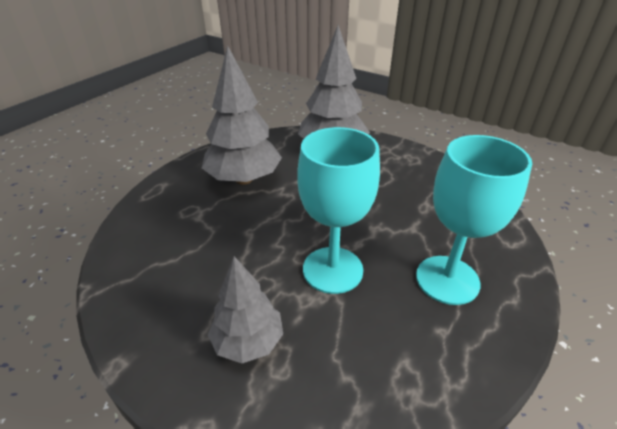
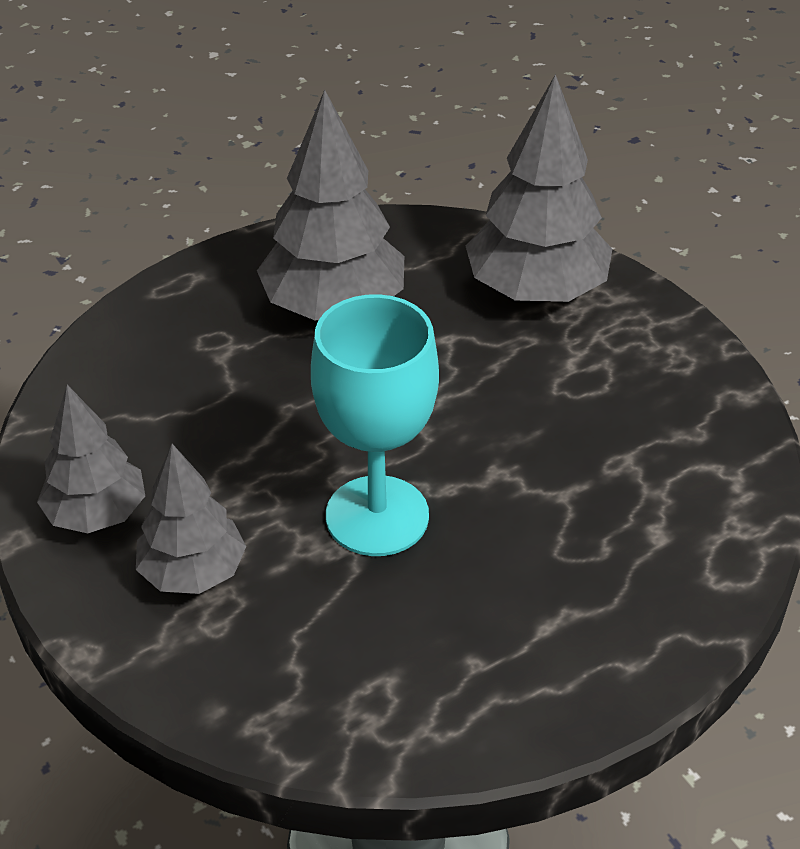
camera: 25 degrees right, 5 degrees up
turquoise goblet [416,135,532,305] -> none
none -> grey tree [37,385,145,533]

